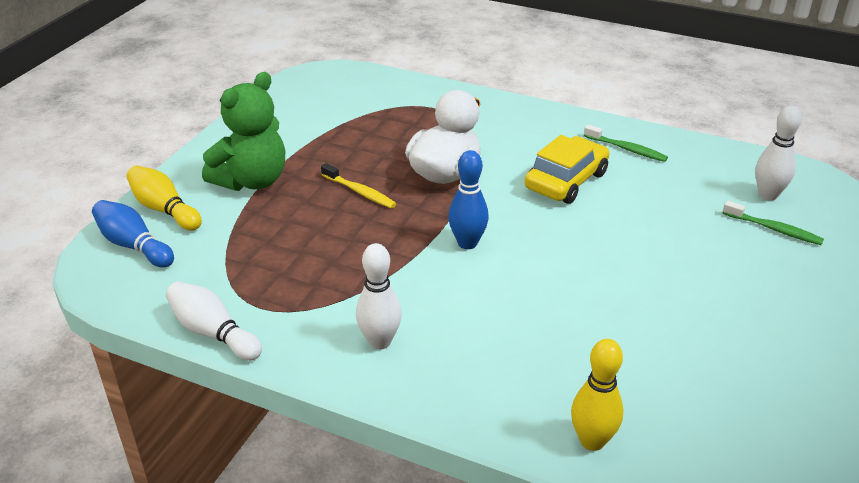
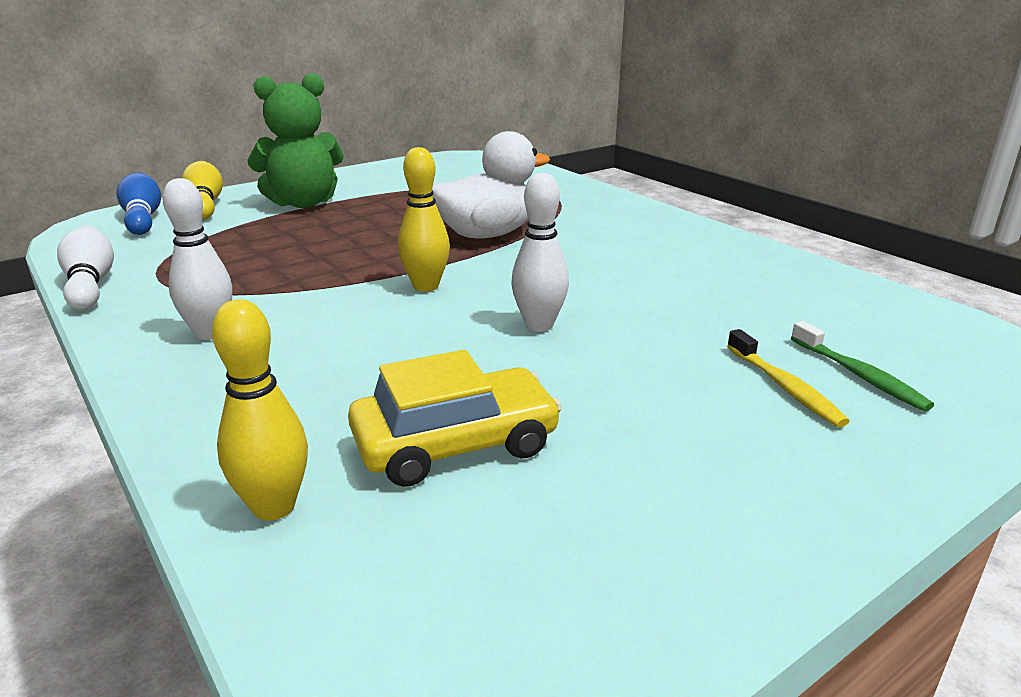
camera: 30 degrees right, 10 degrees down
yellow toothbrush [321,163,396,209] -> yellow toothbrush moved to [727,329,850,427]
blue bowling pin [448,150,489,249] -> yellow bowling pin [398,147,450,292]
yellow car [525,135,610,204] -> yellow car moved to [348,350,562,487]
green toothbrush [584,124,668,162] -> none
white bowling pin [755,106,802,201] -> white bowling pin moved to [511,173,569,332]

